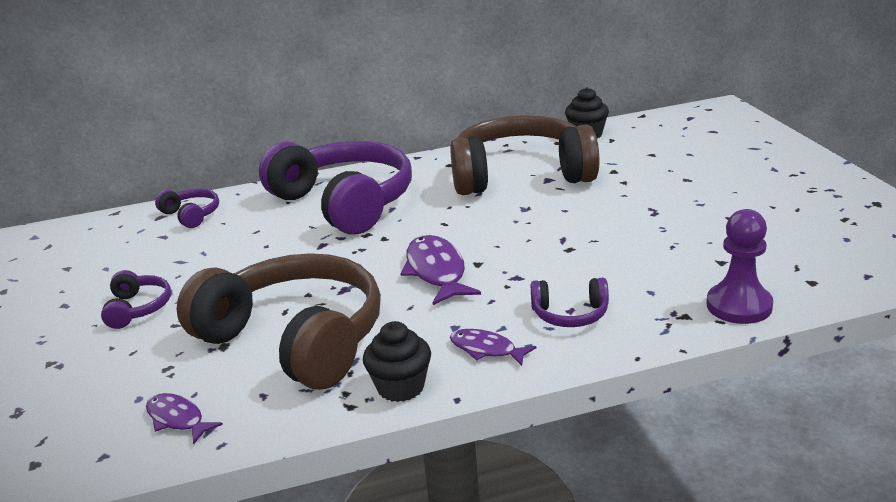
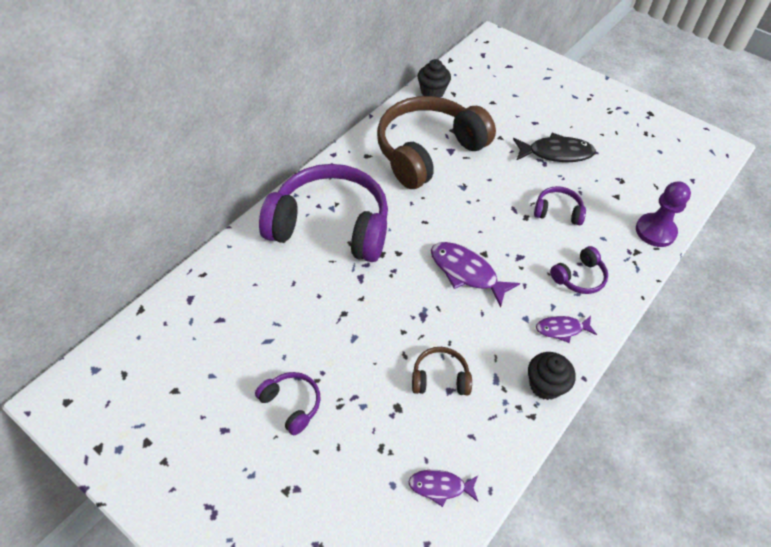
camera: 40 degrees left, 25 degrees up
purple headphones [155,188,219,228] -> purple headphones moved to [534,186,586,225]
brown headphones [177,253,381,390] -> brown headphones [412,347,472,395], size x0.42
none -> black fish [513,133,596,162]

